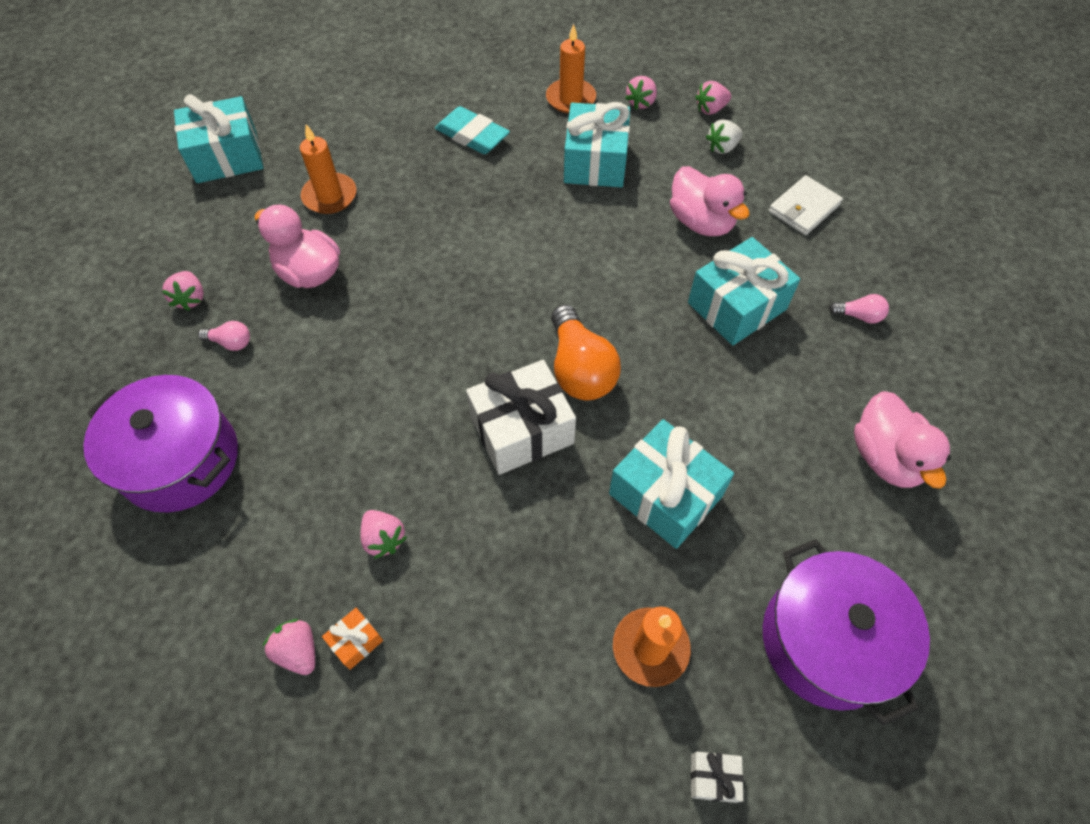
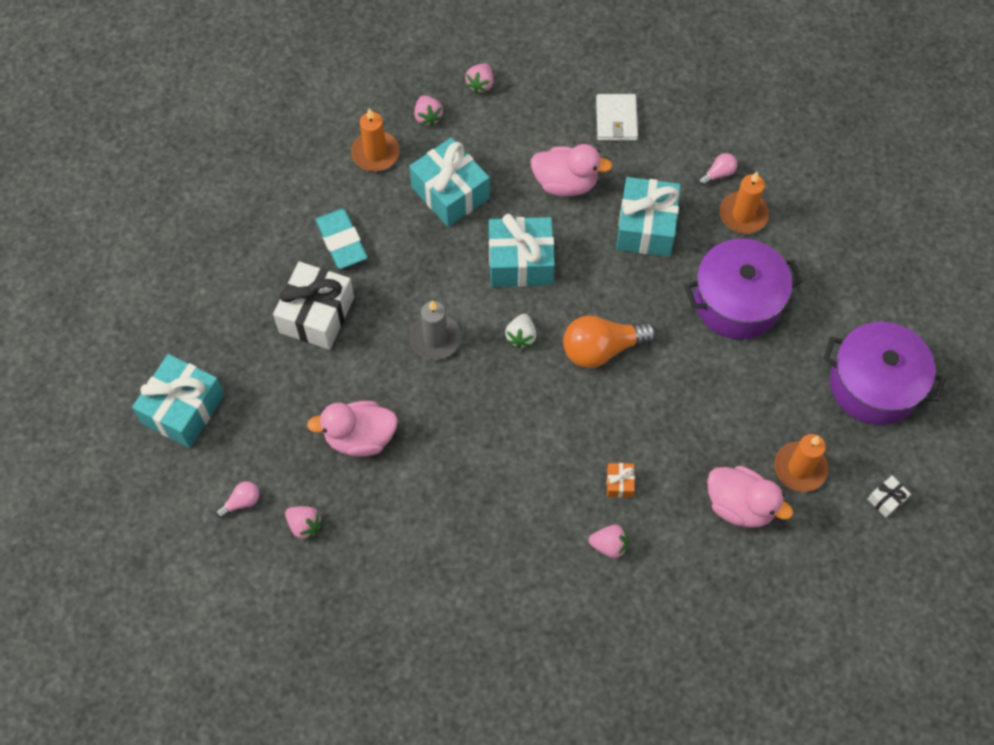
camera: 45 degrees left, 5 degrees up
purple pot [83,375,238,512] -> purple pot moved to [685,239,802,339]
pink light bulb [198,321,250,351] -> pink light bulb moved to [216,481,259,518]
pink strawberry [263,619,315,675] -> none
orange candle [300,124,356,214] -> orange candle moved to [720,172,769,233]
orange gift [322,608,383,670] -> orange gift moved to [607,463,635,498]
turquoise eraser [435,106,510,154] -> turquoise eraser turned 75 degrees clockwise [316,209,368,269]
white gift [466,360,576,475] -> white gift moved to [273,261,354,350]
orange light bulb [551,305,621,400] -> orange light bulb turned 135 degrees clockwise [563,316,657,368]
turquoise gift [609,419,734,549] -> turquoise gift moved to [489,214,555,287]
white strawberry [706,119,743,154] -> white strawberry moved to [505,314,537,349]
pink duck [854,391,951,489] -> pink duck moved to [707,466,793,528]
none -> grey candle [410,301,461,360]

